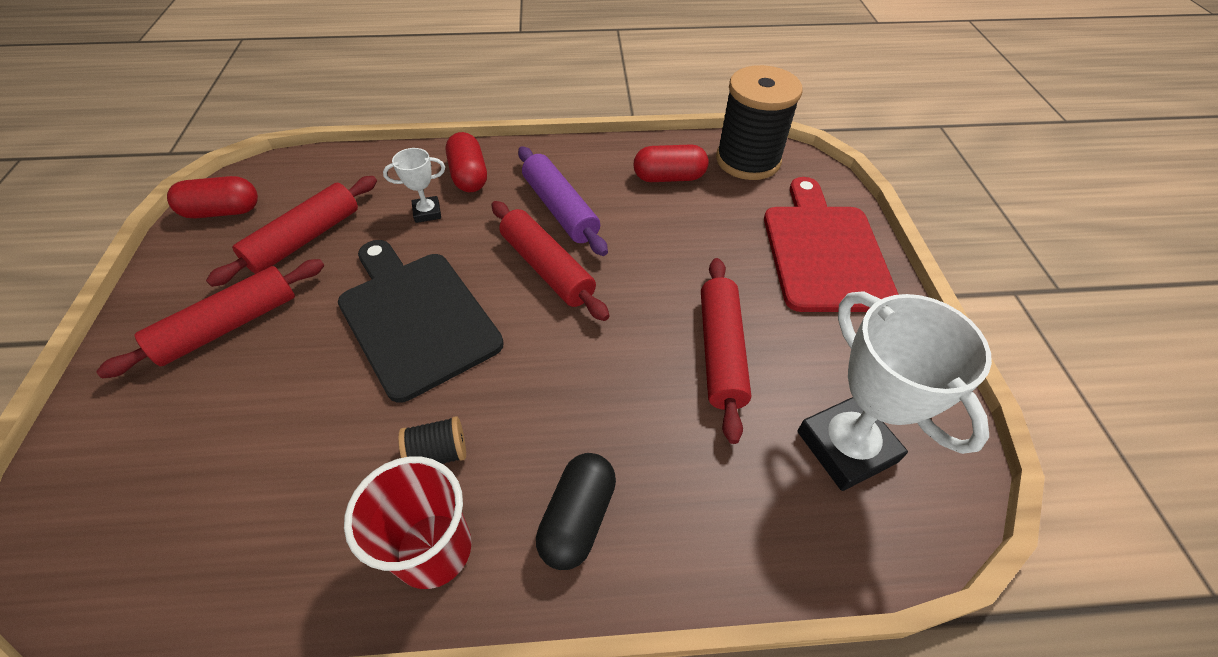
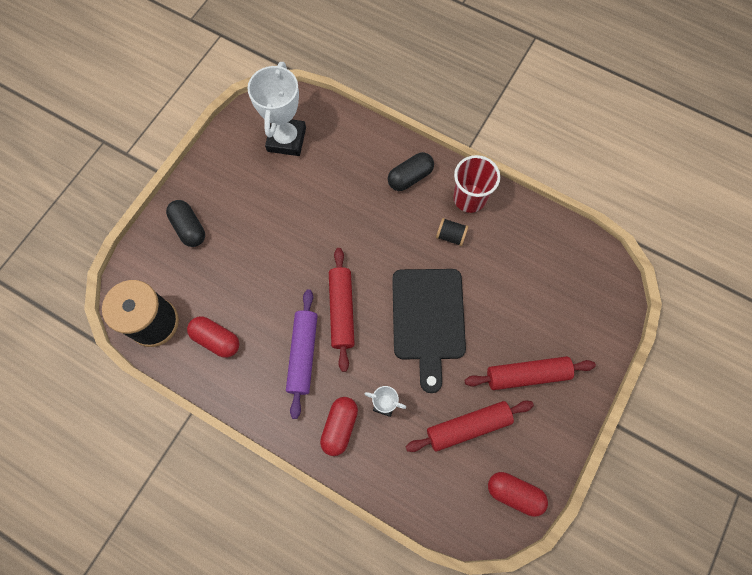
camera: 145 degrees left, 20 degrees up
red rolling pin [701,258,751,444] -> none
red cutting board [764,177,899,312] -> black capsule [166,200,205,247]

